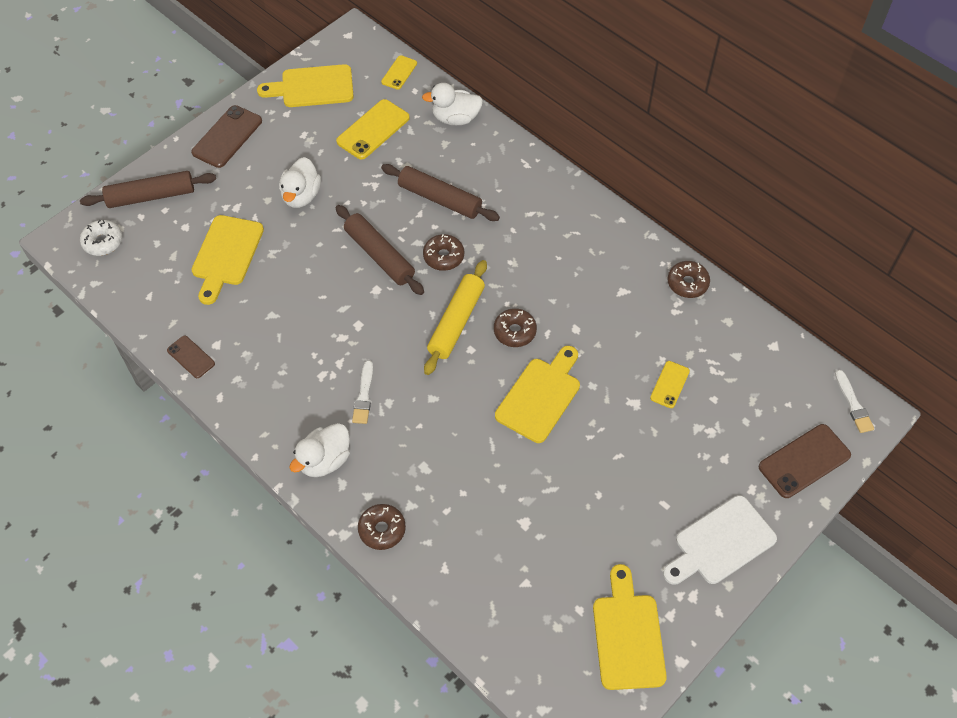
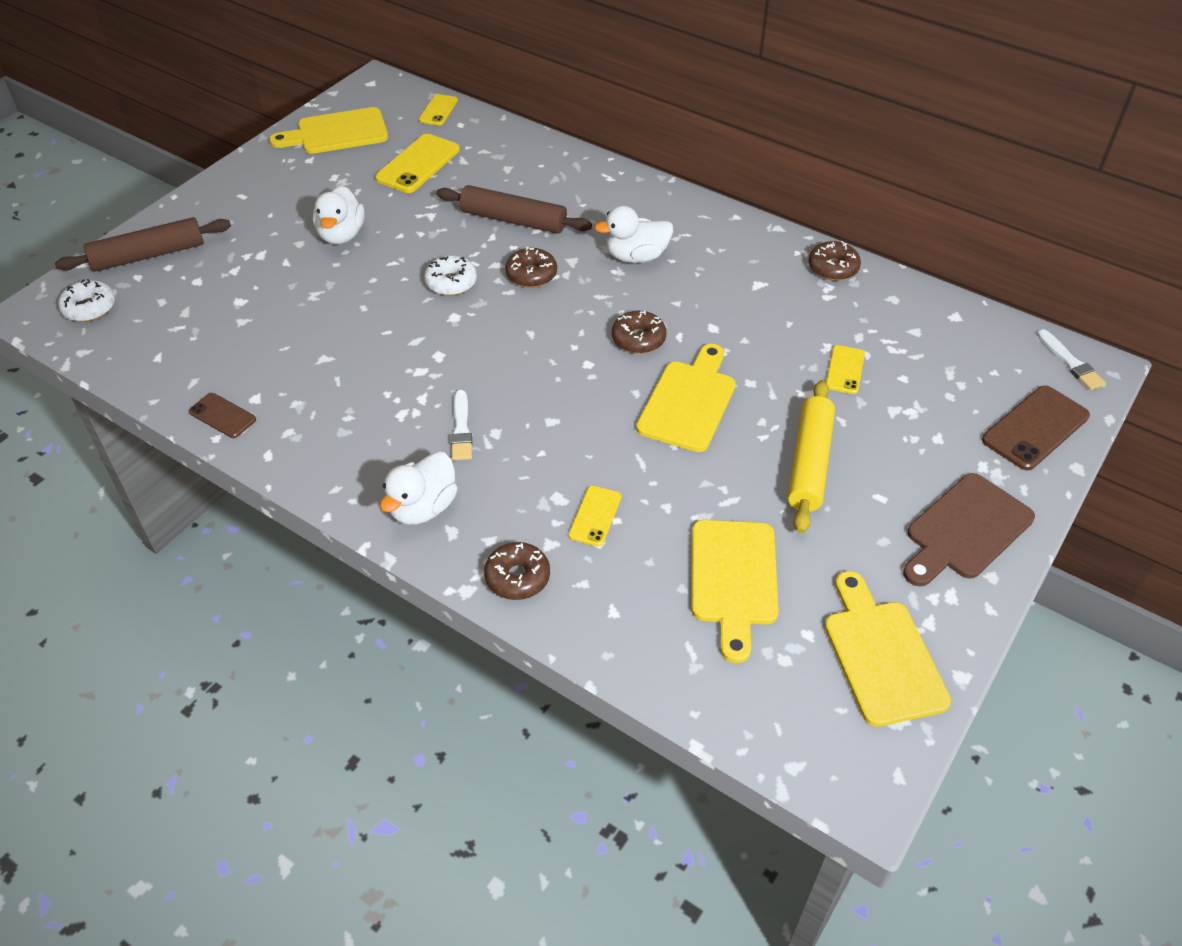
camera: 10 degrees left, 10 degrees down
brown phone [191,105,262,168] -> none
yellow cutting board [191,215,264,305] -> yellow cutting board moved to [692,520,779,663]
brown rolling pin [335,205,424,295] -> white donut [424,255,477,296]
white duck [422,83,483,125] -> white duck moved to [595,206,673,263]
yellow rolling pin [424,260,487,375] -> yellow rolling pin moved to [788,380,835,533]
white cutting board [663,495,777,585] -> brown cutting board [903,473,1035,586]
none -> yellow phone [568,486,622,547]

